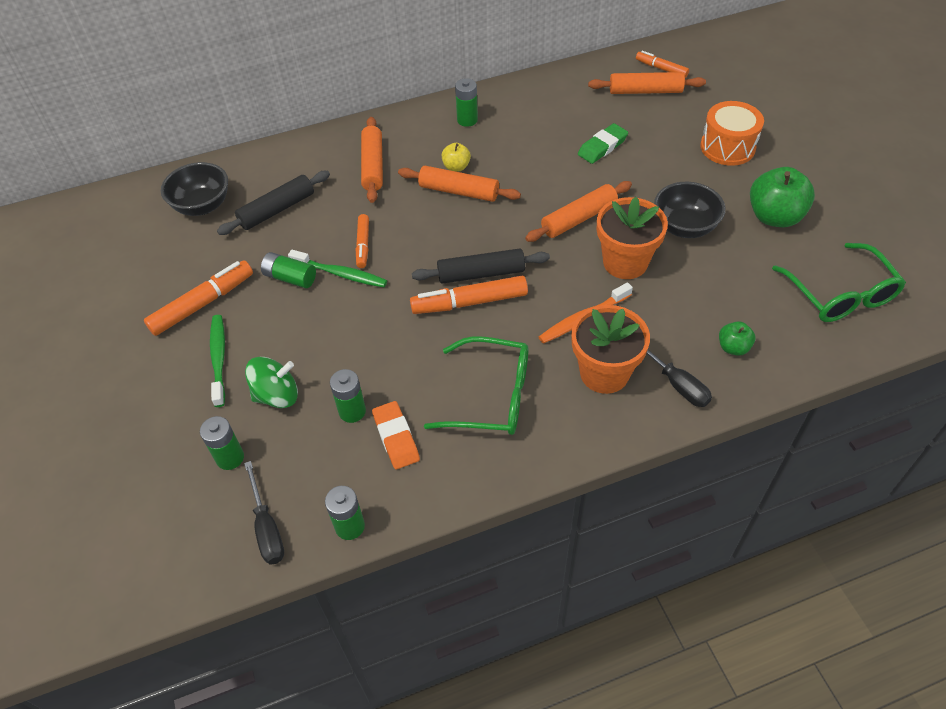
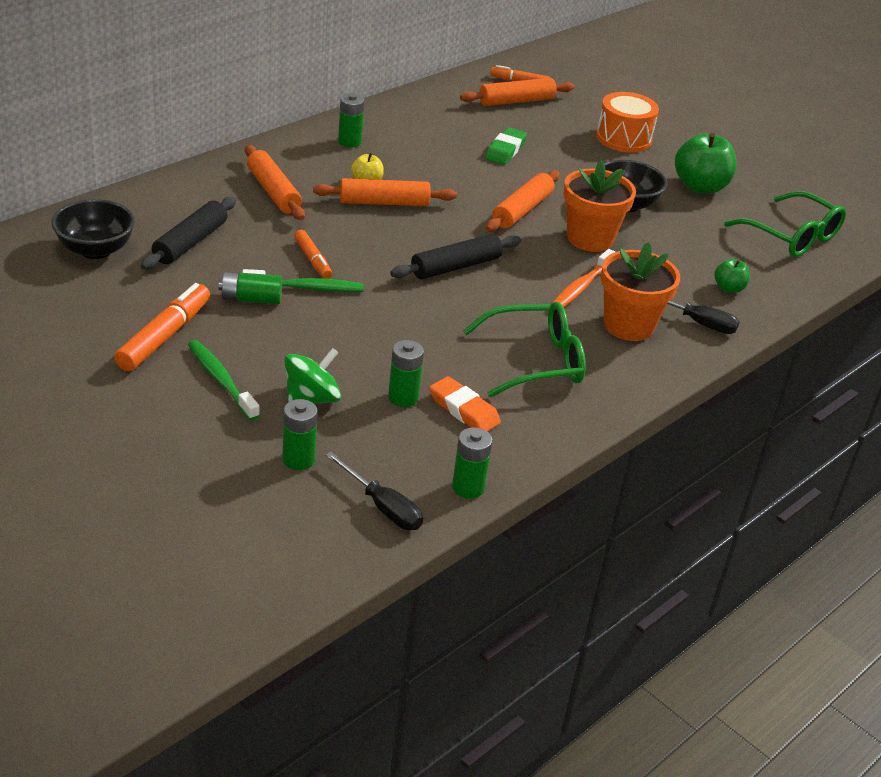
camera: 30 degrees left, 15 degrees down
orange marker [410,276,528,314] -> none

